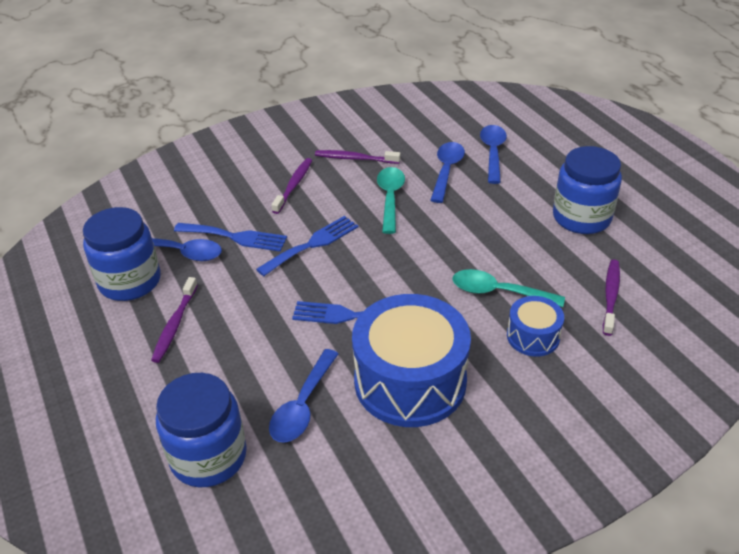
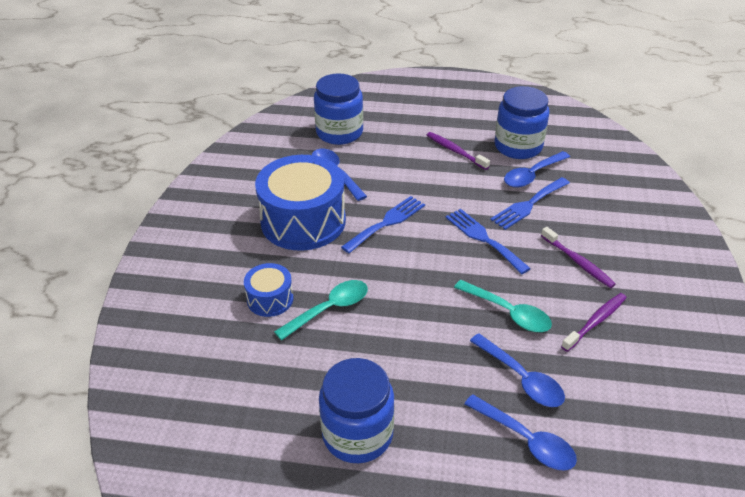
camera: 125 degrees right, 0 degrees up
blue fork [256,216,358,276] -> blue fork turned 150 degrees clockwise [446,209,531,274]
purple toothbrush [603,260,620,336] -> none

